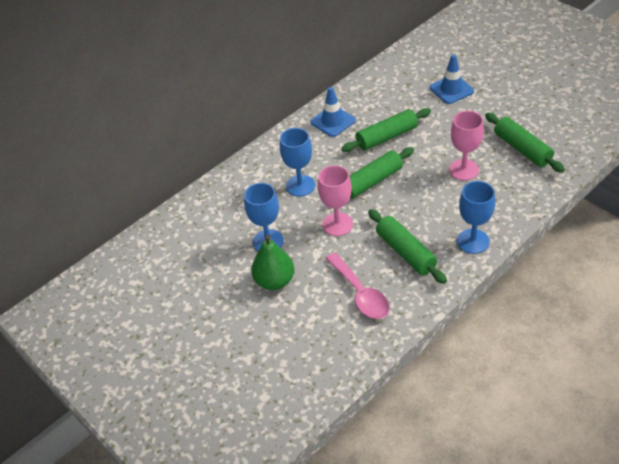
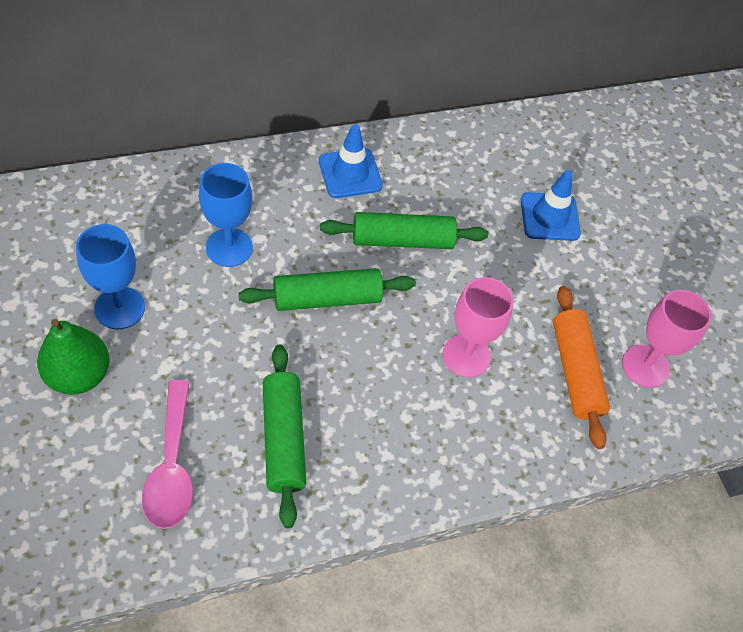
camera: 15 degrees right, 10 degrees up
pink goblet [318,165,353,236] -> pink goblet moved to [622,290,711,388]
blue goblet [457,181,495,254] -> none
green rolling pin [485,113,565,173] -> orange rolling pin [553,286,610,449]

